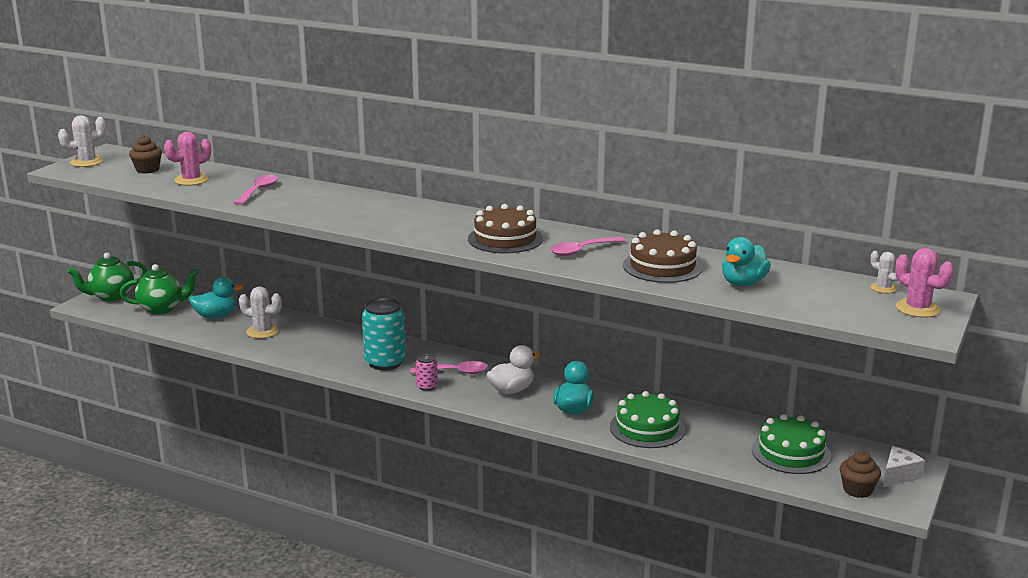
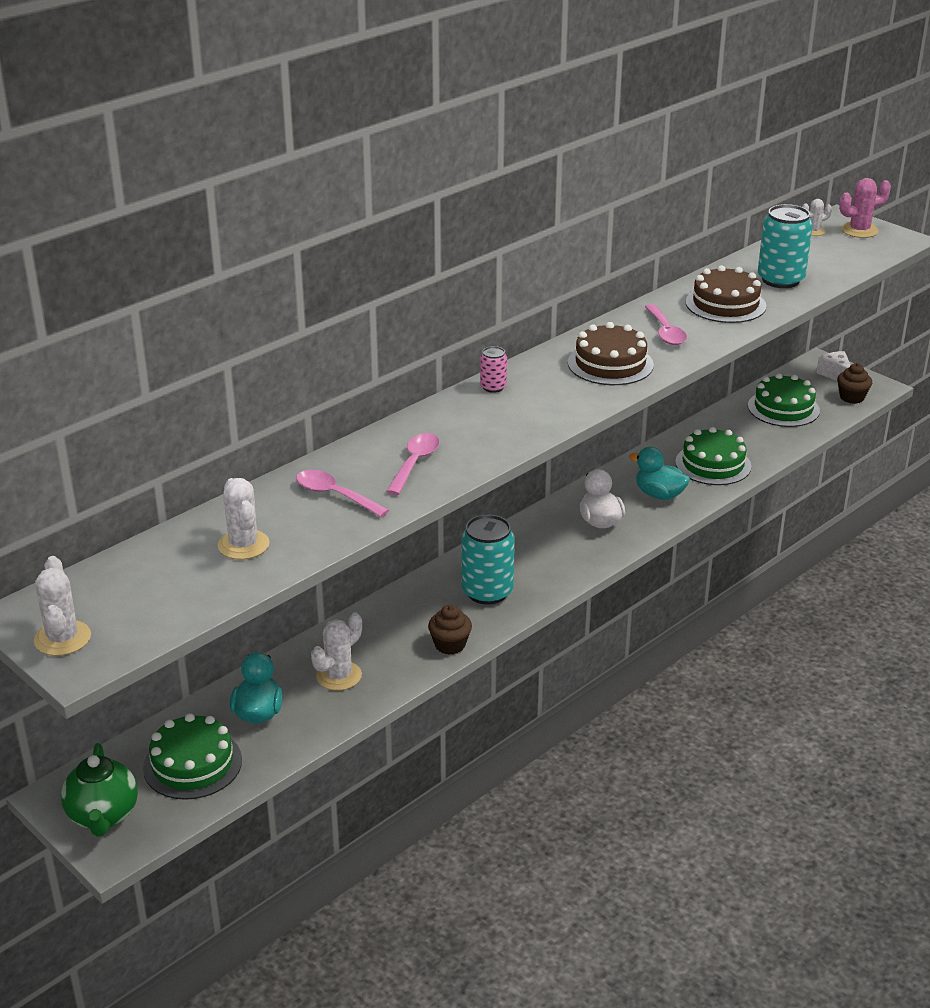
camera: 70 degrees left, 10 degrees up
green teapot [119,264,198,314] -> green cake [143,713,242,800]
brown cupcake [129,135,162,174] -> brown cupcake moved to [428,605,472,655]
pink cactus [164,132,211,186] -> white cactus [218,478,269,560]
pink spoon [411,361,488,374] -> pink spoon moved to [386,433,440,495]
pink can [416,354,438,391] -> pink can moved to [480,346,507,393]
turquoise duck [722,237,771,286] -> turquoise can [758,204,813,288]

